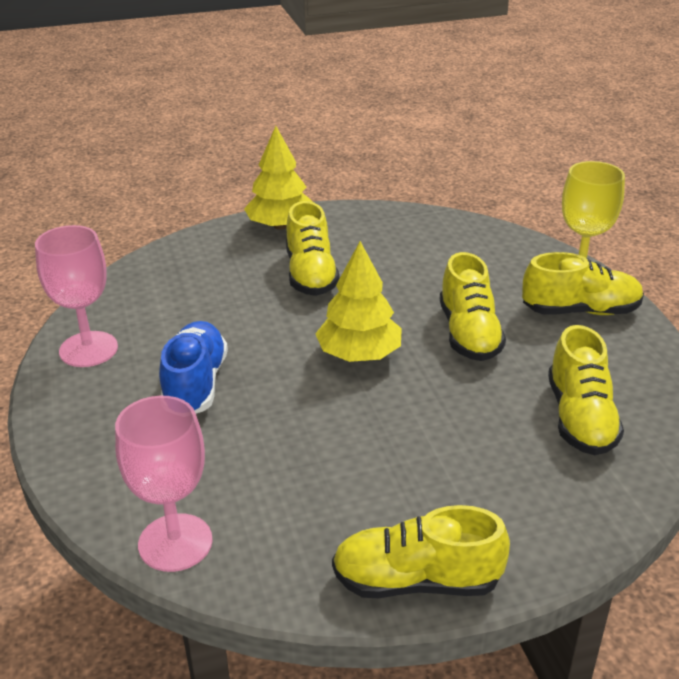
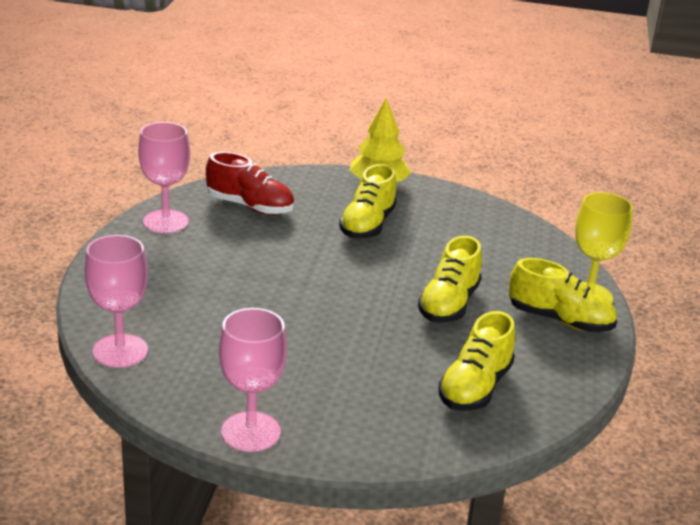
camera: 25 degrees right, 5 degrees down
blue shoe [159,321,228,413] -> none
yellow tree [315,241,402,362] -> none
yellow shoe [332,505,510,598] -> pink goblet [219,308,287,452]
none -> red shoe [206,152,294,215]

